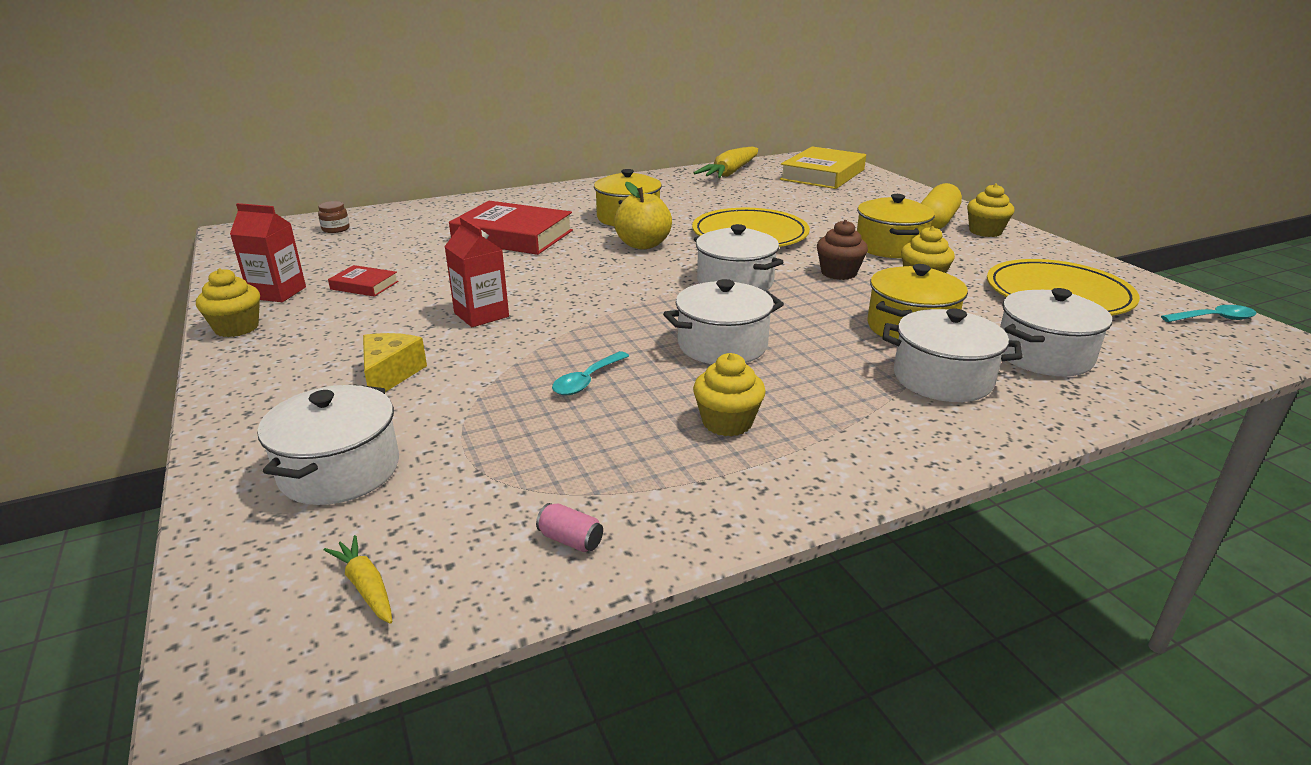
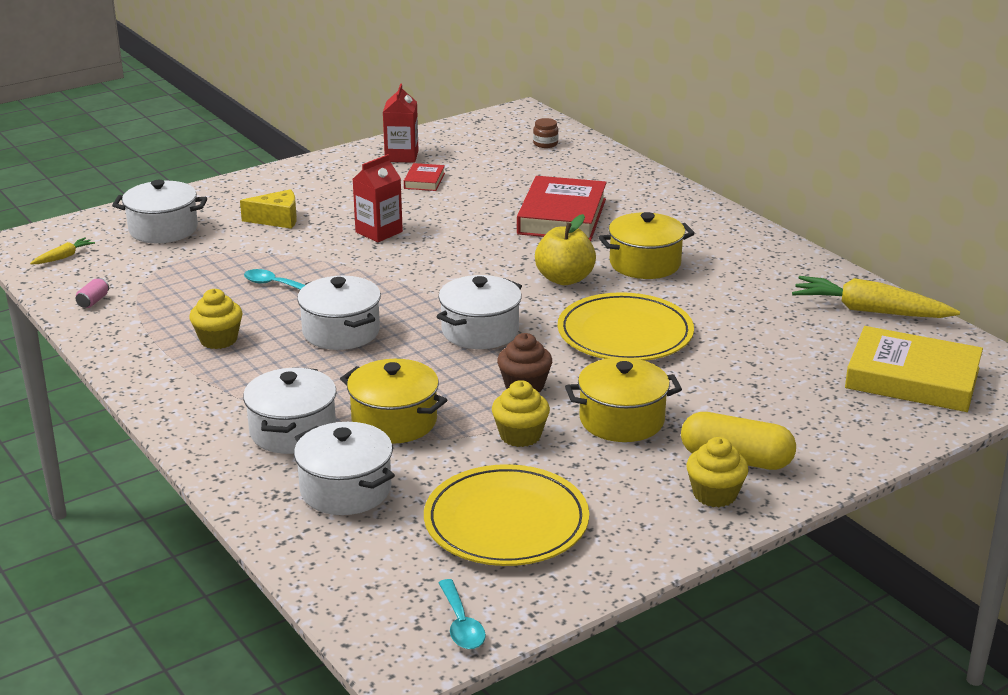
camera: 80 degrees right, 0 degrees up
yellow cupcake [196,268,260,337] -> none

